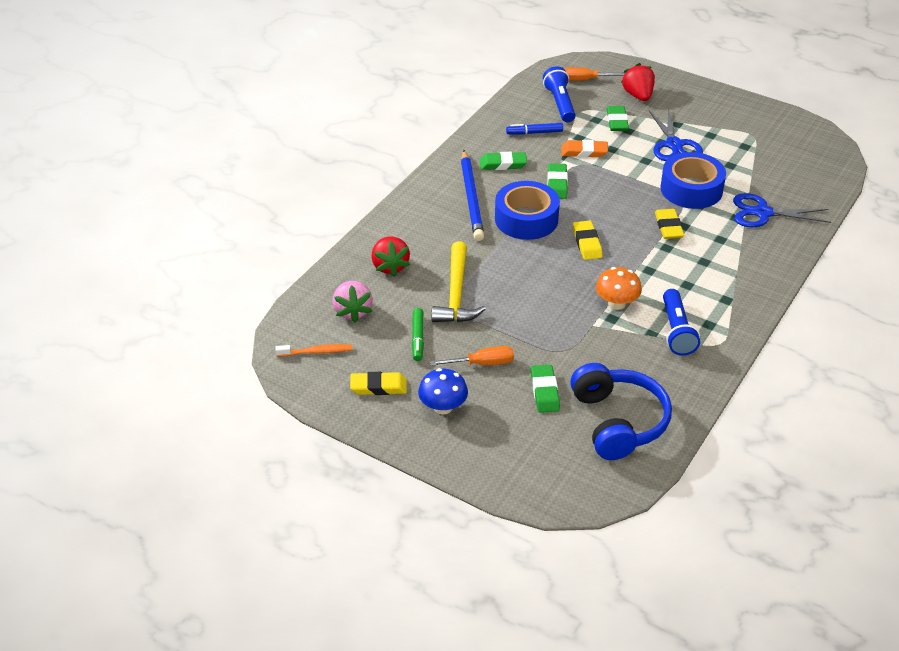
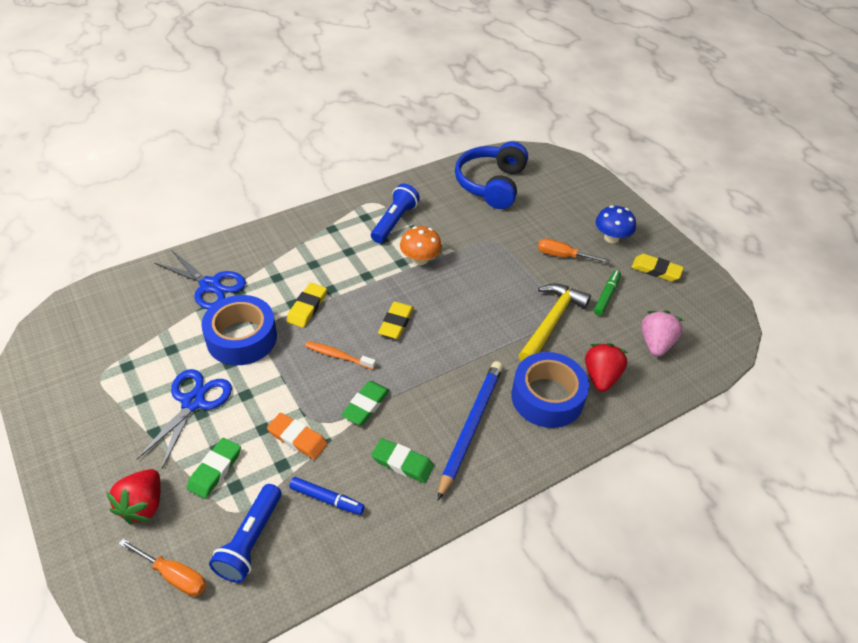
camera: 155 degrees left, 5 degrees up
orange toothbrush [275,344,353,357] -> orange toothbrush moved to [305,341,376,370]
blue tape [495,181,560,240] -> blue tape moved to [511,352,589,428]
green eraser [531,365,560,413] -> none

